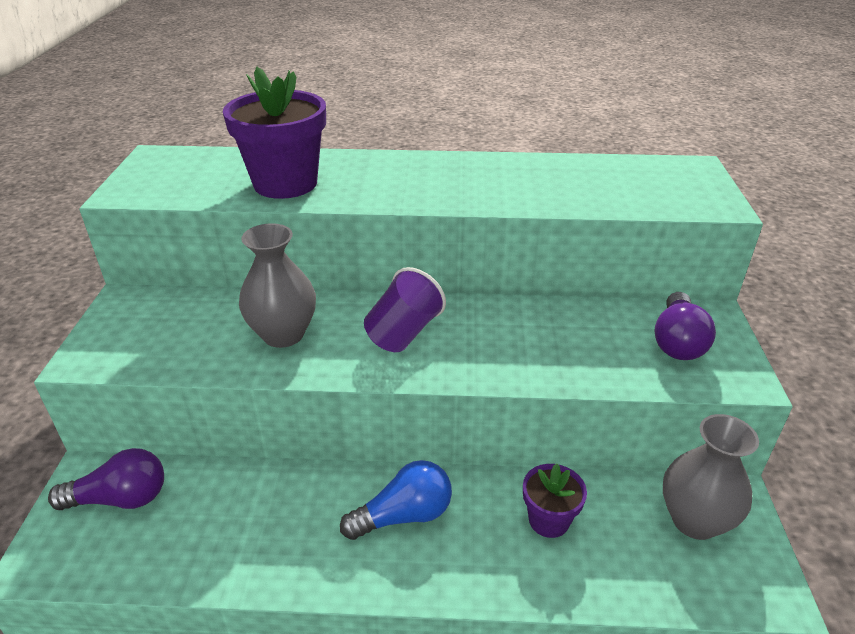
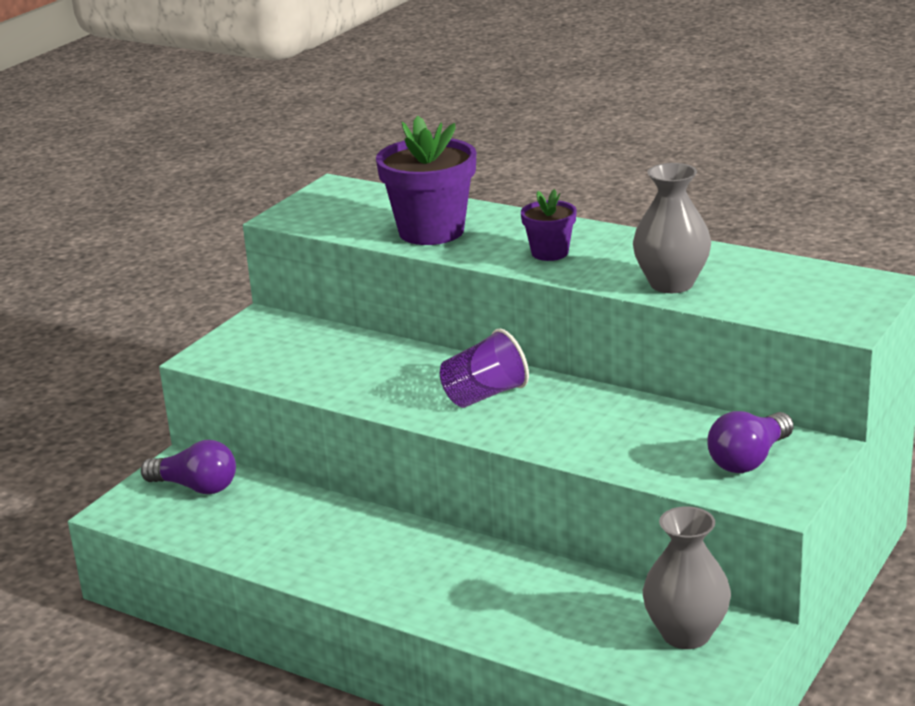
camera: 30 degrees right, 10 degrees down
grey vase [239,223,316,348] -> grey vase moved to [633,163,711,293]
blue light bulb [340,460,452,540] -> none
purple flower pot [523,463,587,538] -> purple flower pot moved to [521,189,576,261]

